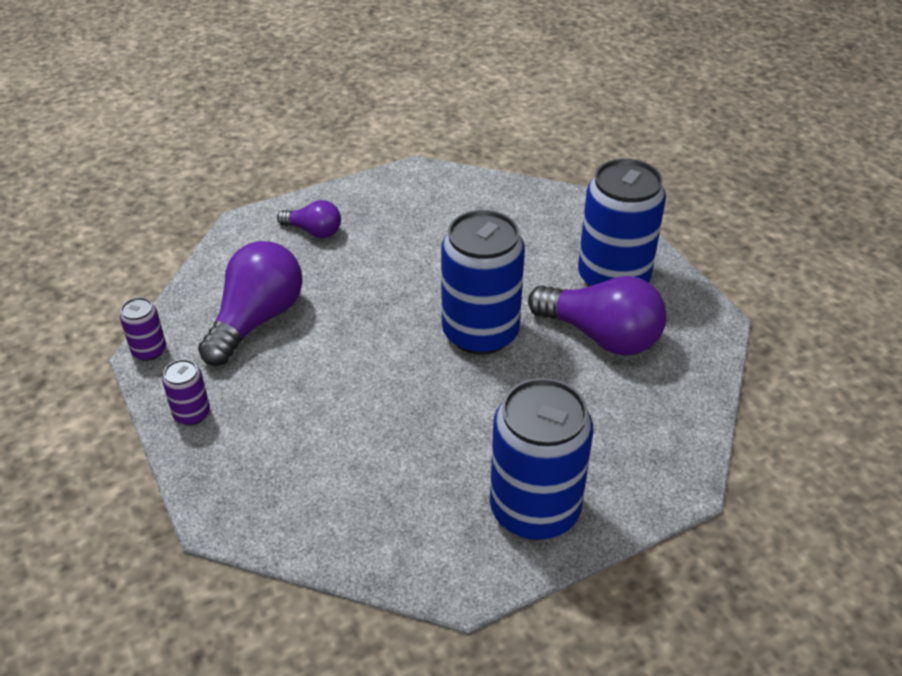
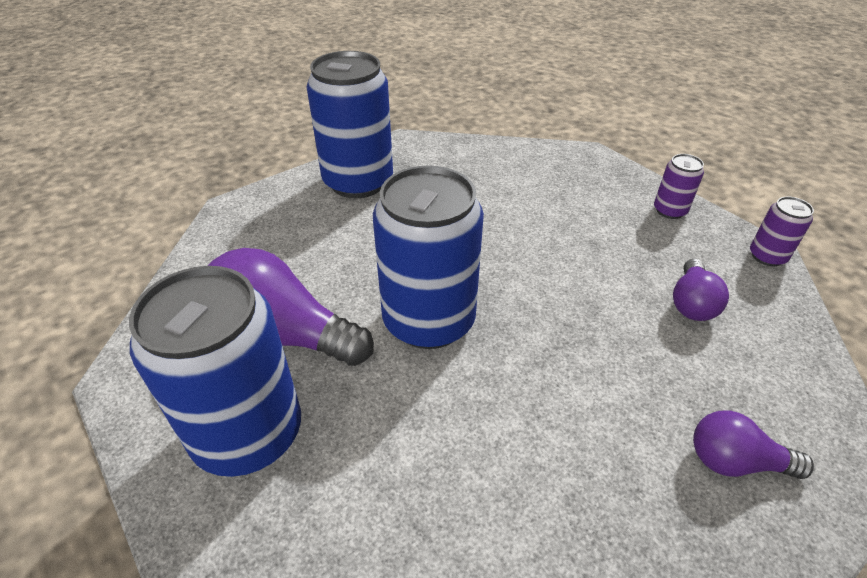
camera: 170 degrees right, 0 degrees up
purple light bulb [198,241,303,366] -> purple light bulb [673,259,729,321], size x0.54

